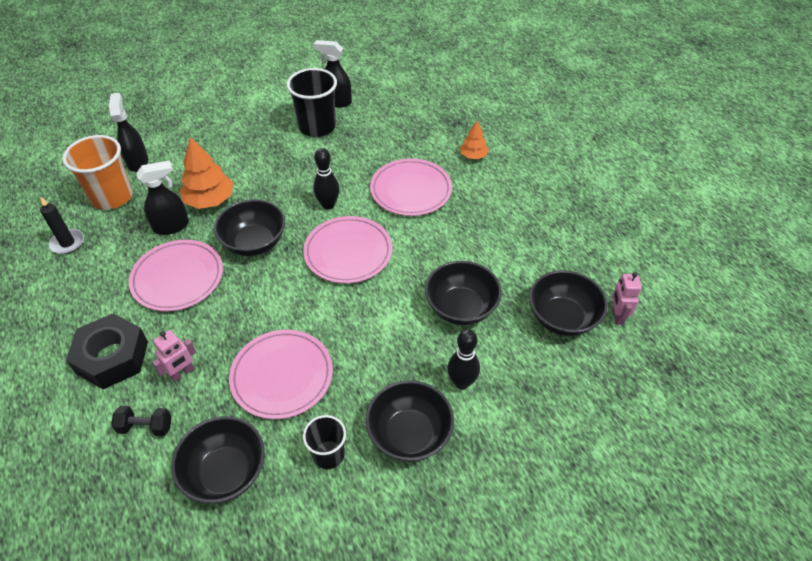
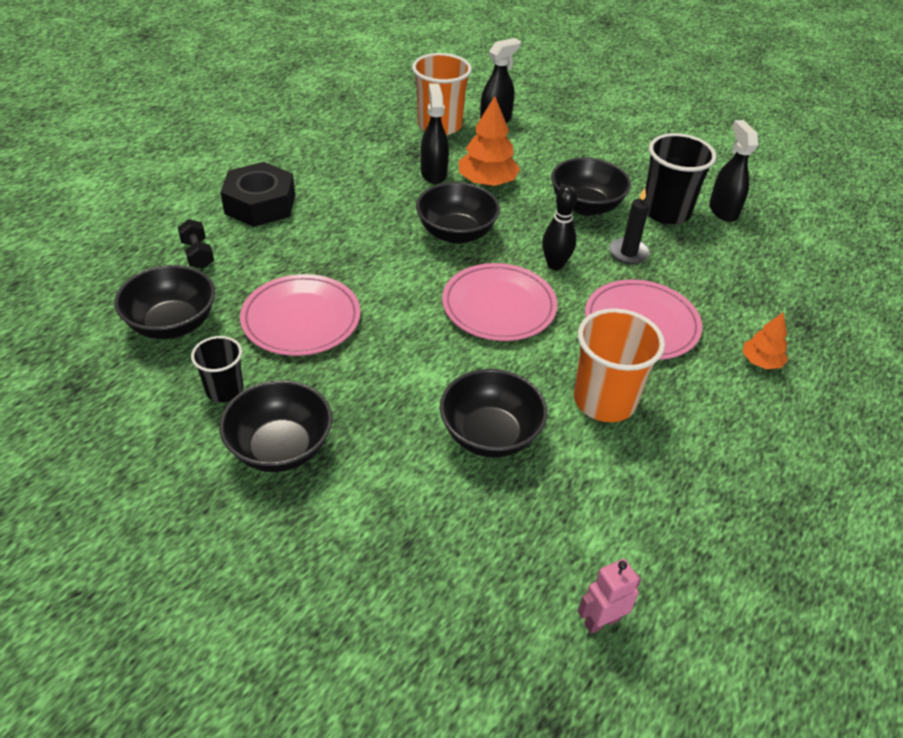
camera: 60 degrees right, 5 degrees down
black candle [40,197,84,254] -> black candle moved to [609,188,650,264]
pink plate [129,240,223,311] -> none
black spray bottle [136,160,189,235] -> black spray bottle turned 135 degrees counterclockwise [421,83,449,184]
pink robot [152,330,196,382] -> none
black bowling pin [447,329,480,390] -> none
black bowl [529,270,608,336] -> black bowl moved to [551,158,631,216]
none -> orange cup [574,308,665,422]

